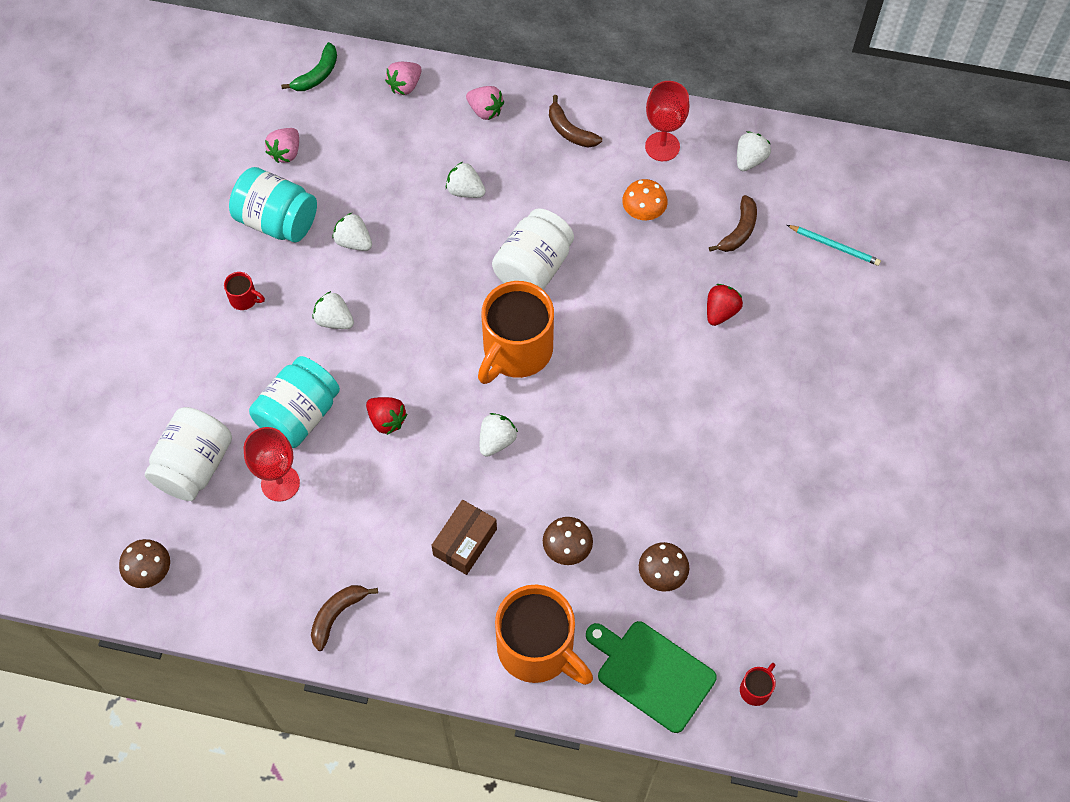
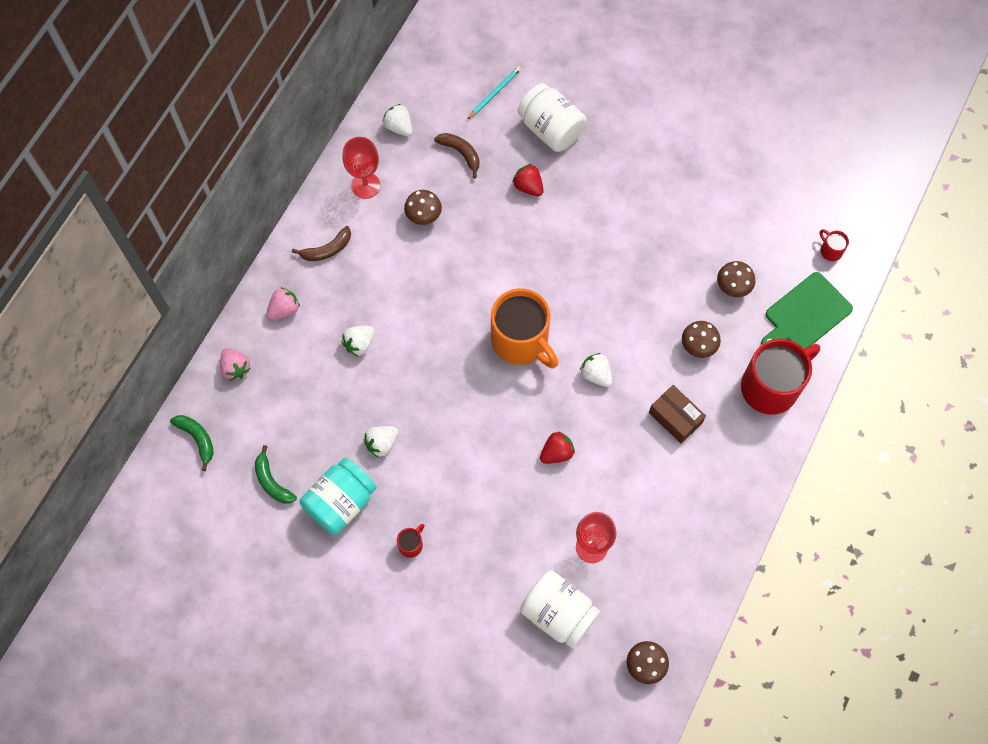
camera: 75 degrees left, 5 degrees up
turquoise jar [249,356,340,448] -> none
pink strawberry [265,128,299,163] -> green banana [255,445,297,504]
brown banana [311,585,378,651] -> none
white strawberry [312,291,354,329] -> none
white jar [492,208,574,290] -> white jar moved to [518,83,586,152]
orange mug [495,585,593,685] -> red mug [741,338,820,415]
orange mushroom [622,179,668,220] -> brown mushroom [404,190,442,225]

